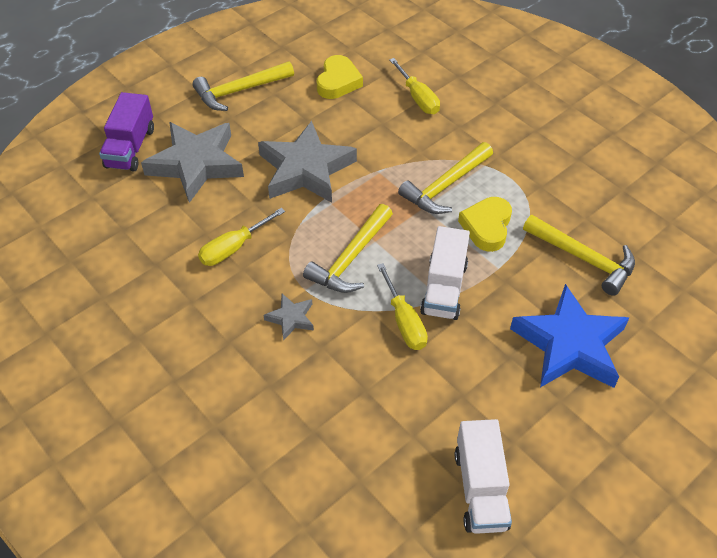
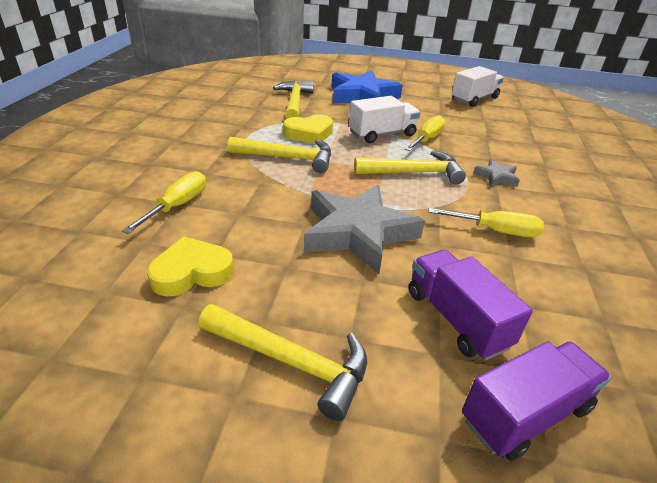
camera: 130 degrees left, 15 degrees down
grey star [141,122,244,203] -> purple truck [409,250,533,361]

